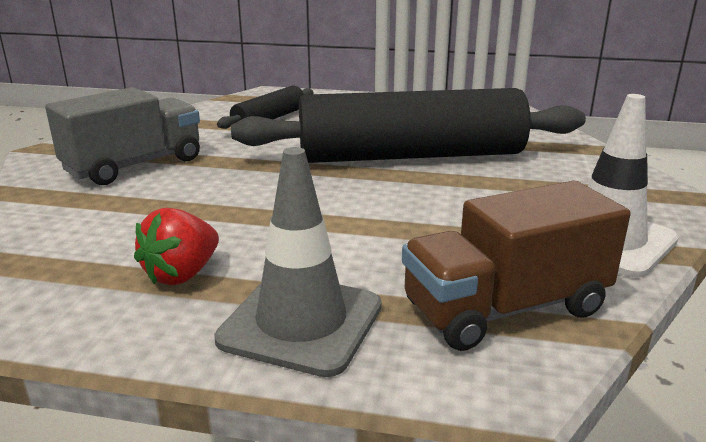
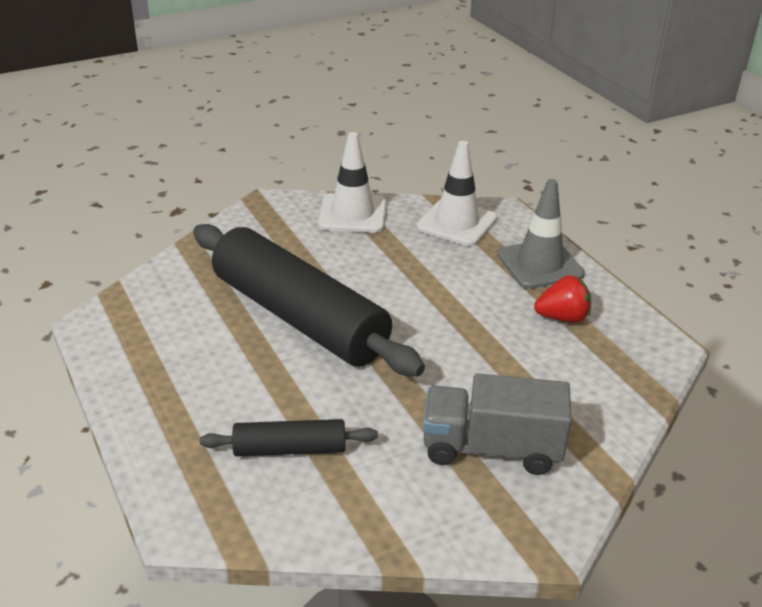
camera: 130 degrees left, 10 degrees up
brown truck [402,181,631,351] -> white traffic cone [416,141,497,246]

